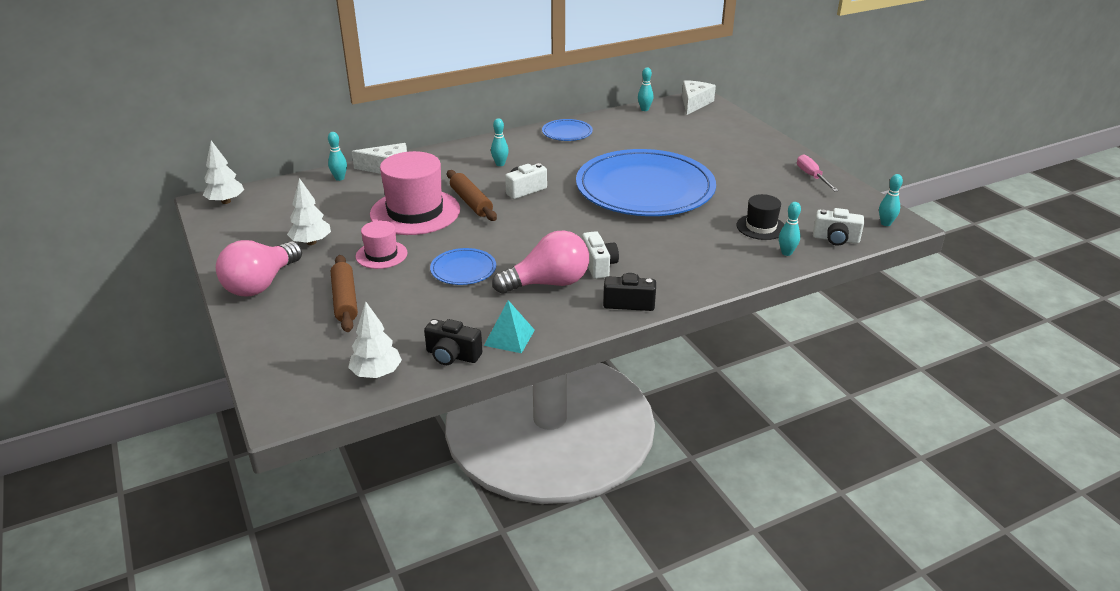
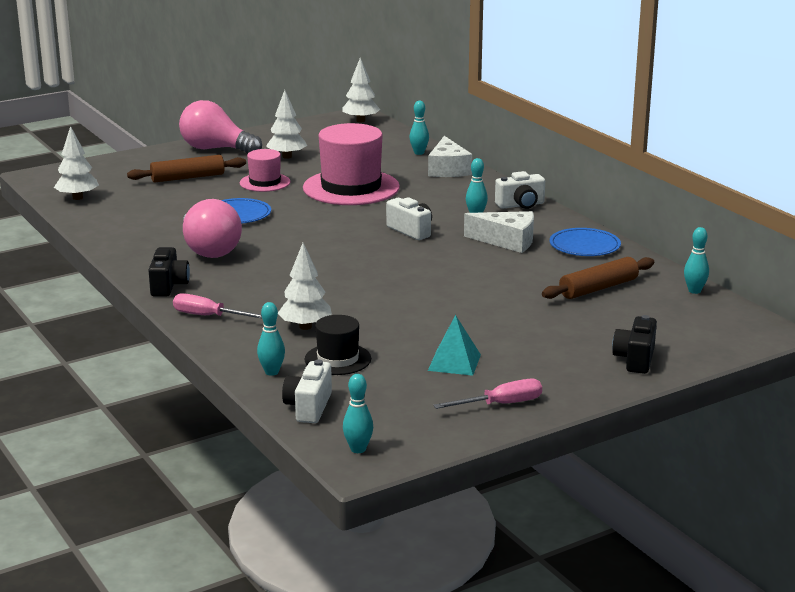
camera: 85 degrees right, 10 degrees down
black camera [424,319,482,365] -> black camera moved to [612,315,657,374]
brown rolling pin [447,170,497,221] -> brown rolling pin moved to [542,257,654,299]
turquoise pyramid [484,300,535,353] -> turquoise pyramid moved to [428,315,481,376]
blue plate [576,149,716,216] -> none
white camera [582,231,619,279] -> white camera moved to [495,171,545,209]
white cheese [682,80,716,115] -> white cheese moved to [464,211,534,253]
none -> pink screwdriver [173,293,262,318]
none -> white tree [278,243,332,330]

